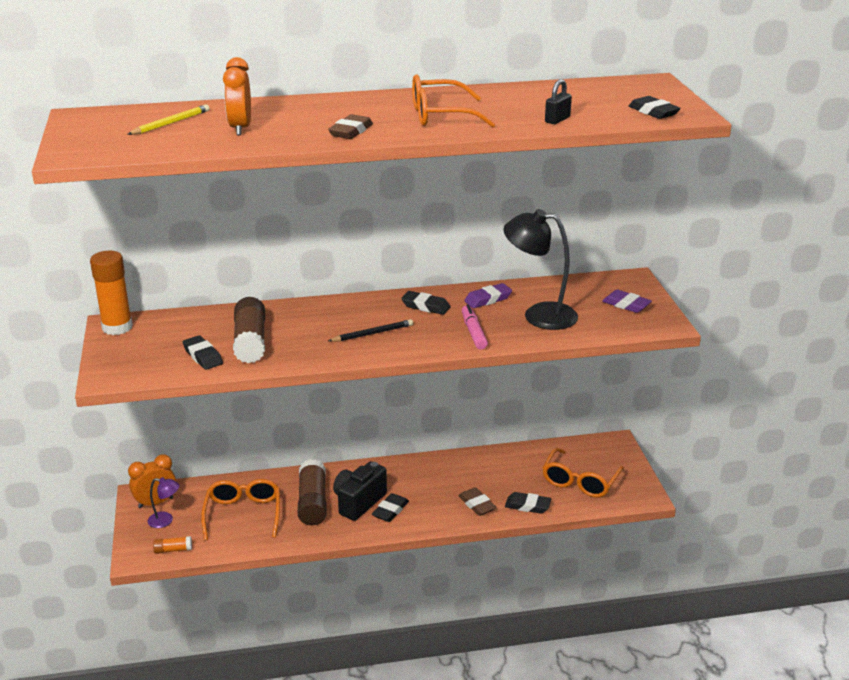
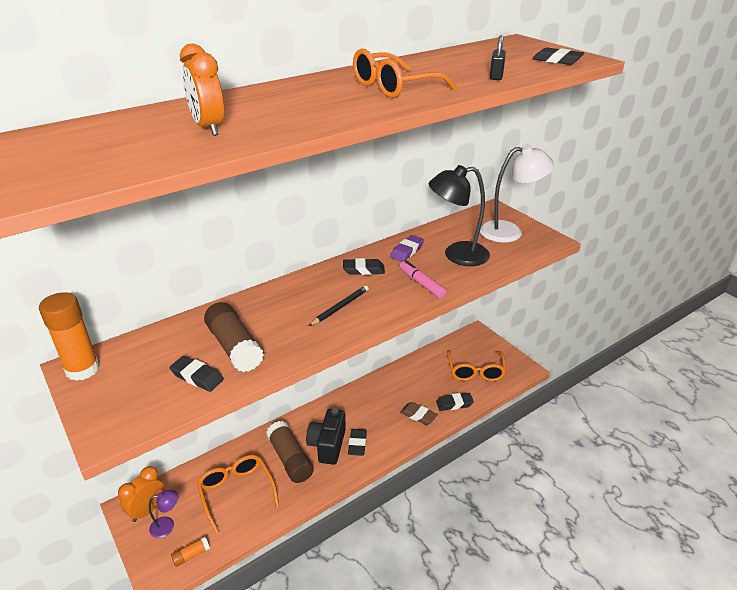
camera: 25 degrees left, 5 degrees up
yellow pencil [127,104,209,135] -> none
brown eraser [328,114,373,139] -> none
purple eraser [602,290,652,313] -> white lamp [480,144,554,243]

